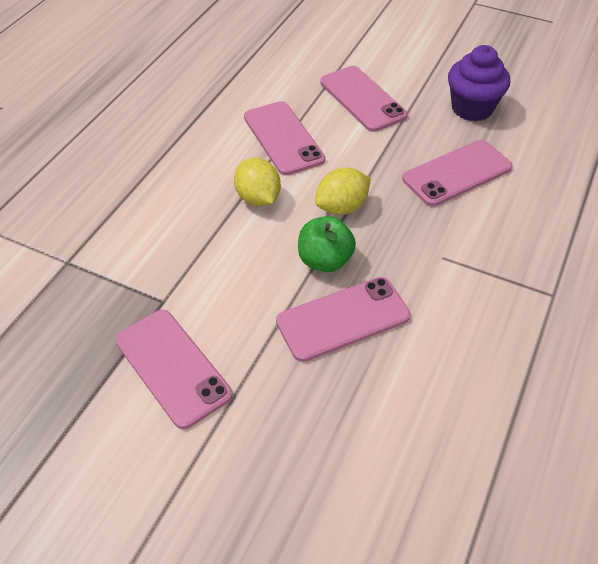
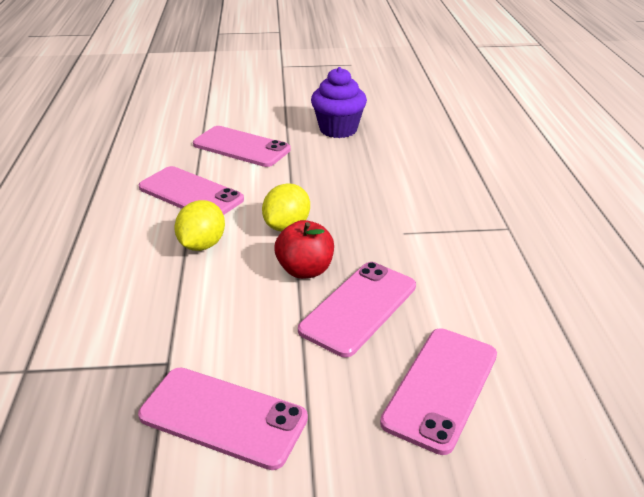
camera: 30 degrees left, 15 degrees down
yellow lemon [234,158,281,206] -> yellow lemon turned 75 degrees clockwise [174,200,225,251]
green apple [298,216,356,272] -> red apple [274,220,334,279]
pink phone [402,140,513,206] -> pink phone moved to [380,328,497,455]

